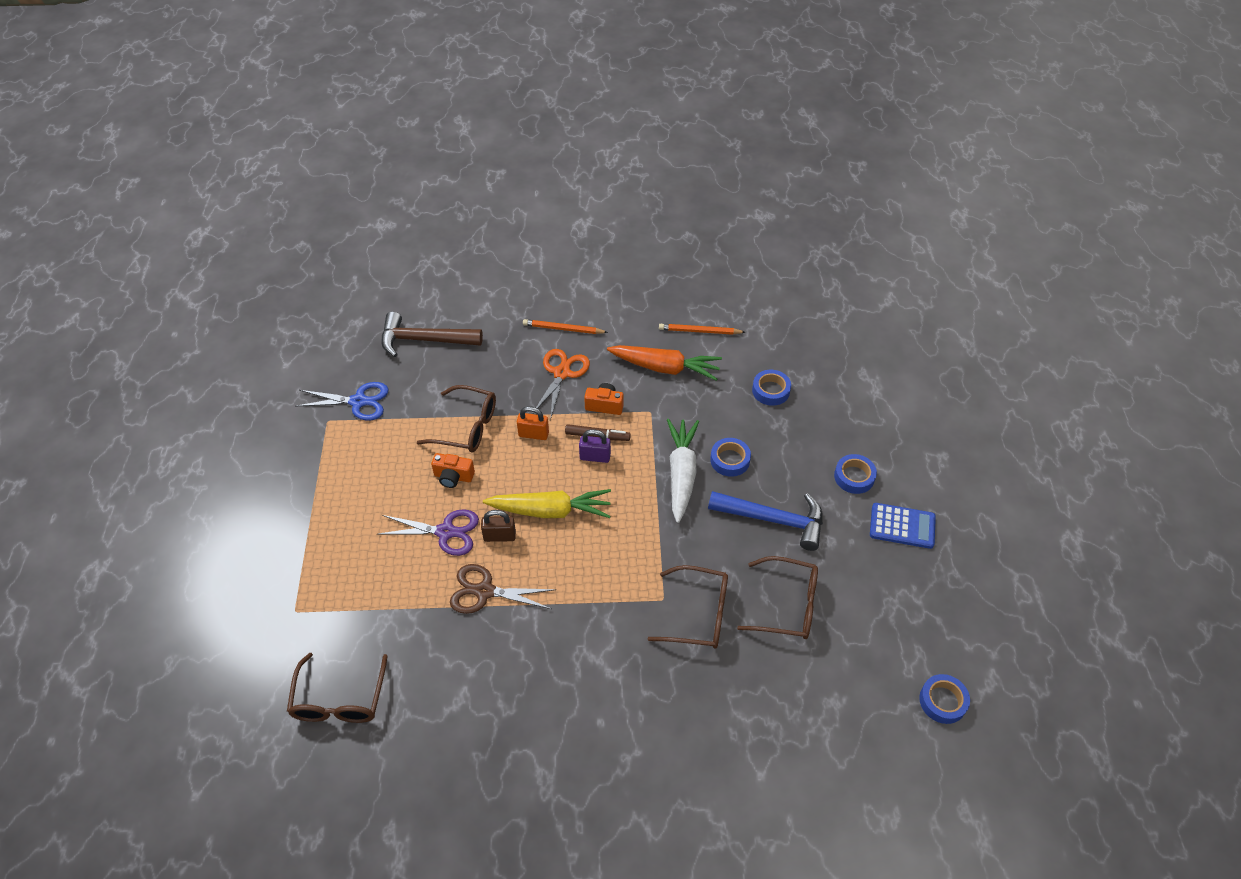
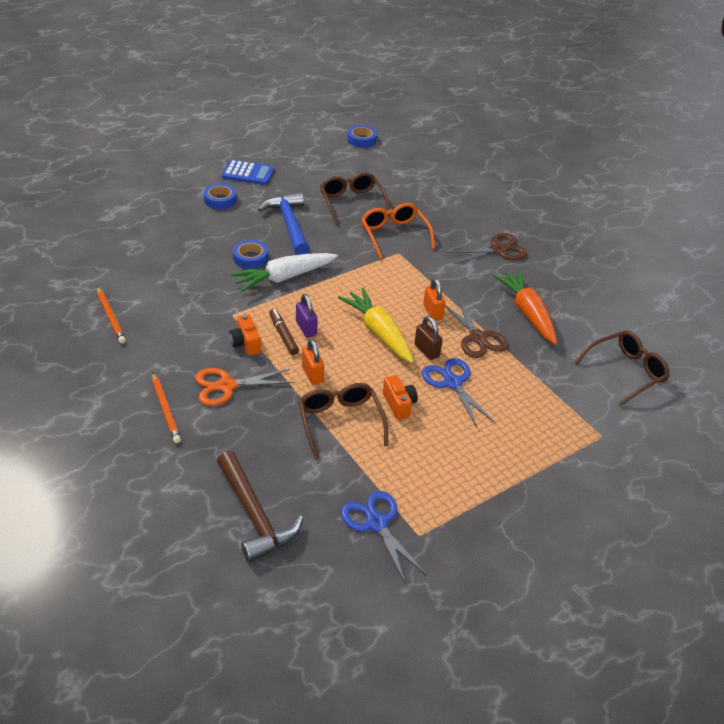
camera: 125 degrees left, 10 degrees down
purple scissors [378,509,479,556] -> blue scissors [422,358,496,427]
orange carrot [607,345,722,381] -> orange carrot moved to [493,270,557,345]
brown glasses [648,565,728,648] -> orange glasses [361,203,435,259]
blue tape [752,370,791,406] -> none
blue calculator [870,503,936,549] -> blue calculator turned 120 degrees clockwise [222,160,274,185]
none -> orange padlock [423,278,446,321]
none -> brown scissors [446,233,527,264]

